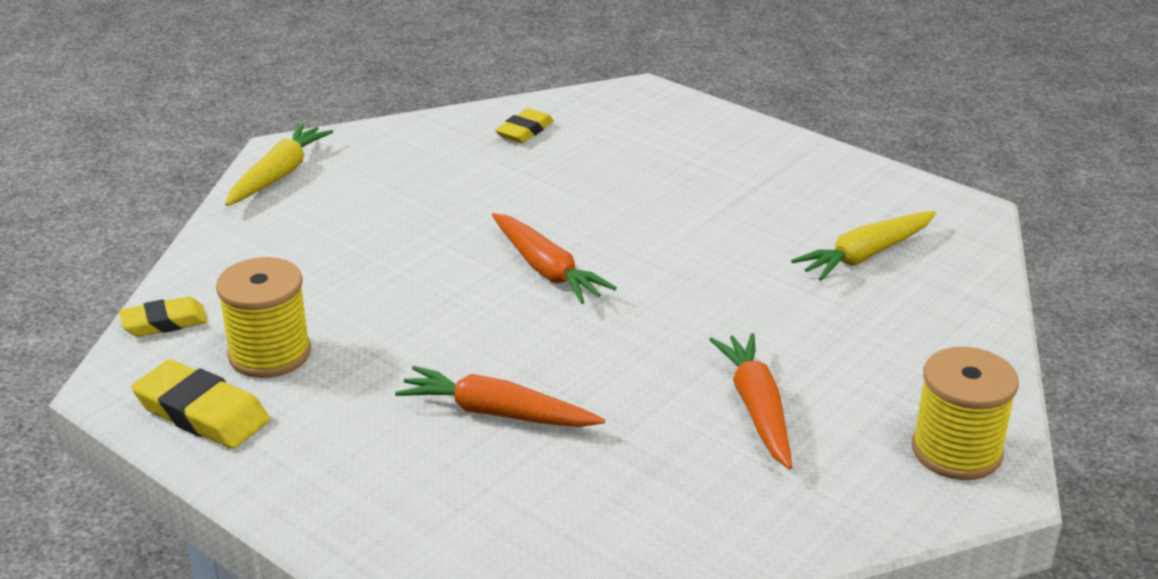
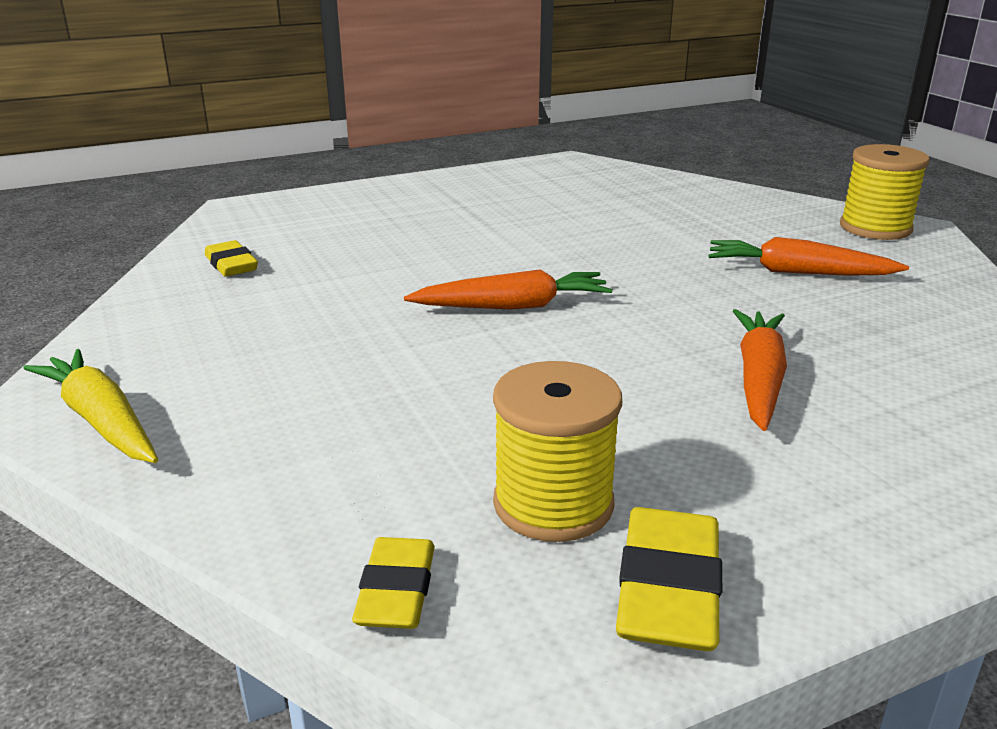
camera: 65 degrees left, 5 degrees down
yellow eraser [132,359,270,449] -> yellow eraser turned 45 degrees counterclockwise [616,507,722,651]
orange carrot [395,366,605,427] -> orange carrot turned 150 degrees clockwise [733,309,787,431]
yellow carrot [791,211,936,281] -> none

